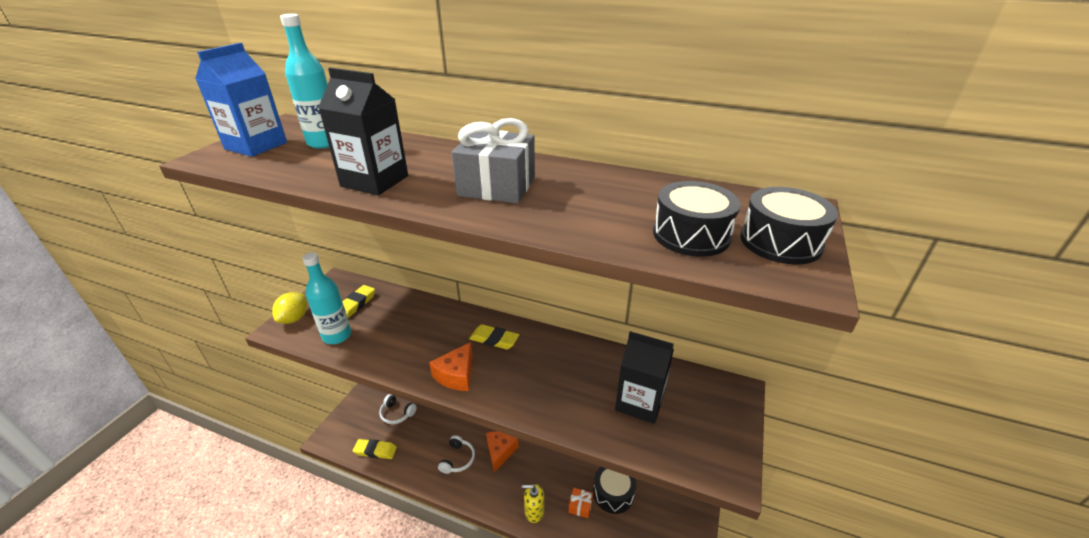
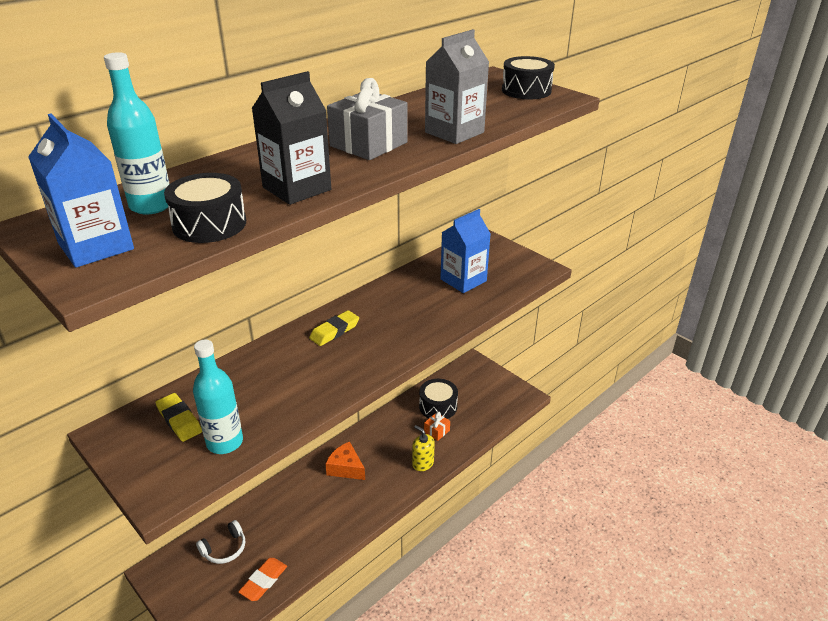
camera: 65 degrees left, 0 degrees up
yellow lemon [272,292,307,324] -> none
yellow eraser [353,439,397,459] -> orange eraser [238,558,287,601]
orange cheese [429,342,473,391] -> none
white headphones [438,435,475,474] -> none
yellow soap dispenser [522,484,544,523] -> yellow soap dispenser turned 105 degrees clockwise [412,425,435,471]
black carton [615,331,674,424] -> blue carton [440,209,491,293]
black drum [653,181,741,257] -> black drum moved to [164,173,246,243]
none -> grey carton [425,29,489,144]

